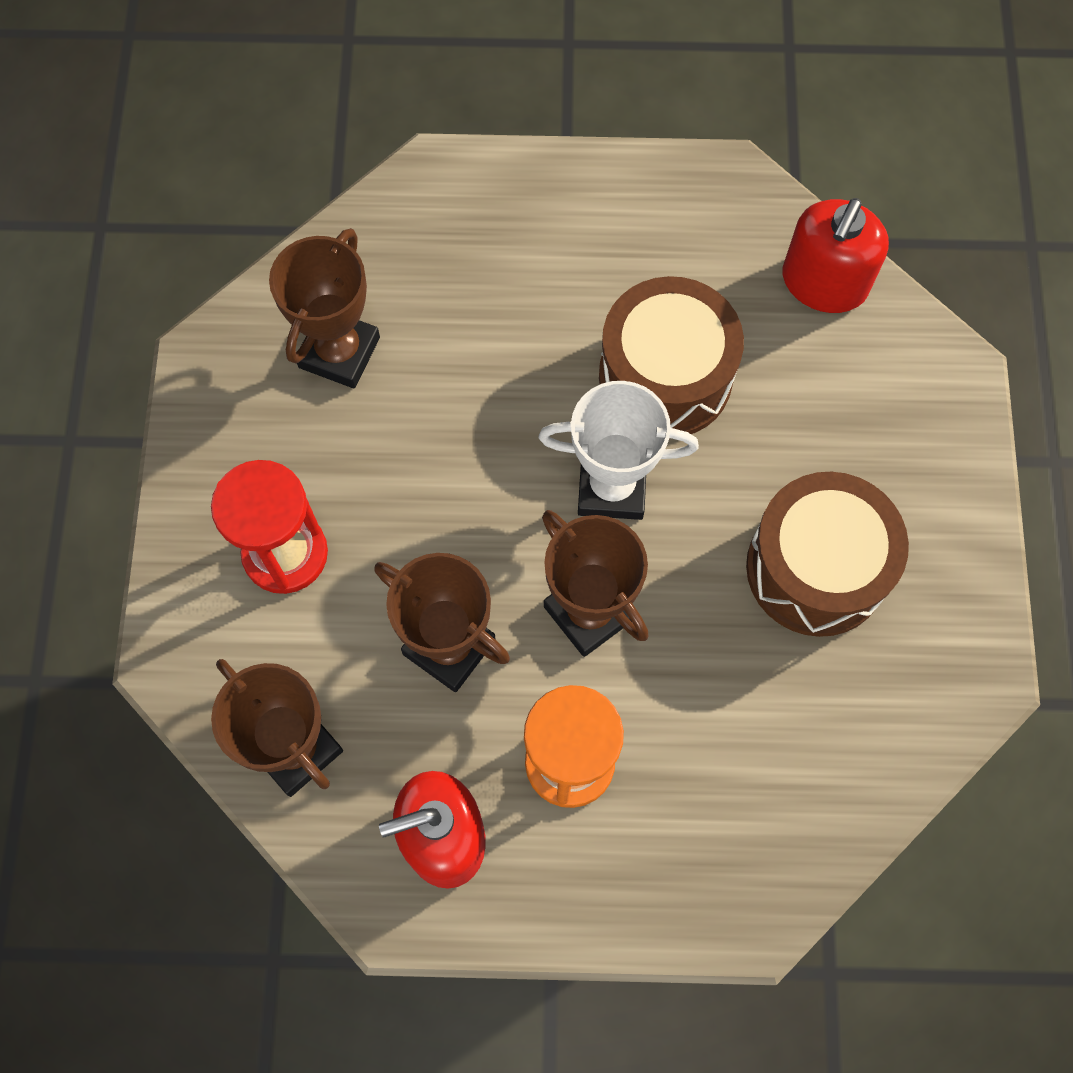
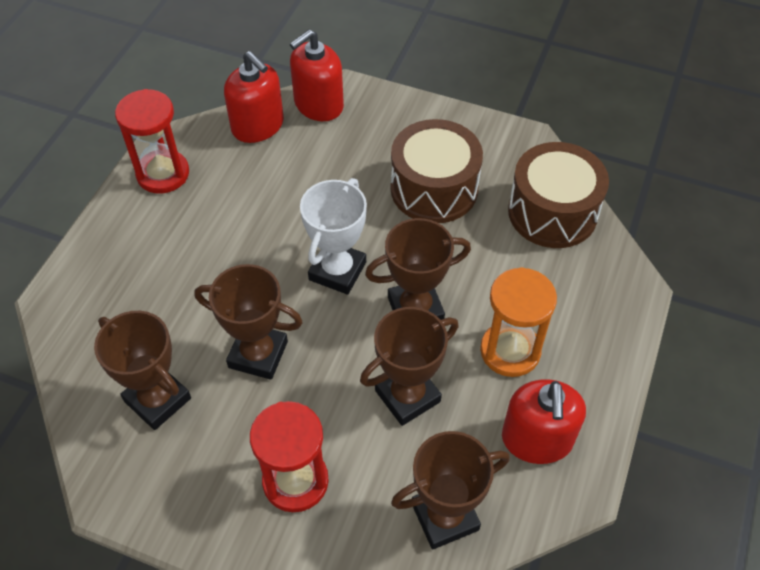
camera: 70 degrees left, 15 degrees down
brown drum [599,276,744,434] -> brown drum moved to [508,142,609,248]
none -> red hourglass [115,89,189,194]
none -> brown trophy [194,264,303,380]
none -> red soap dispenser [290,29,344,121]

